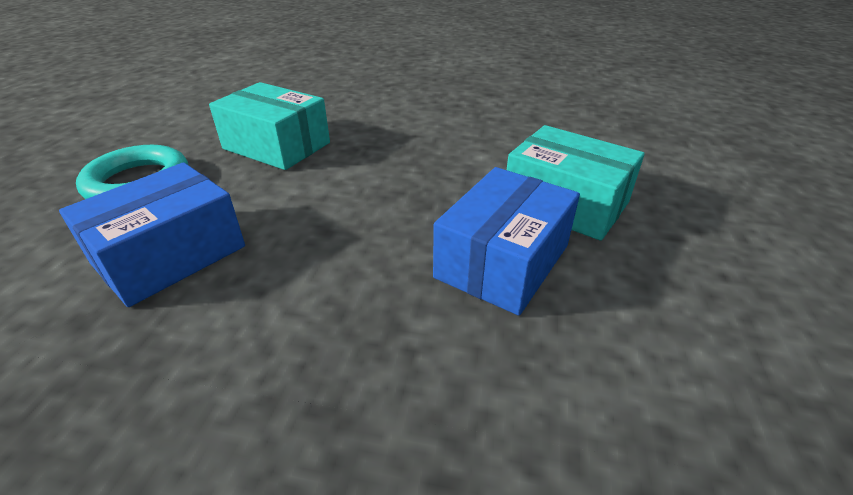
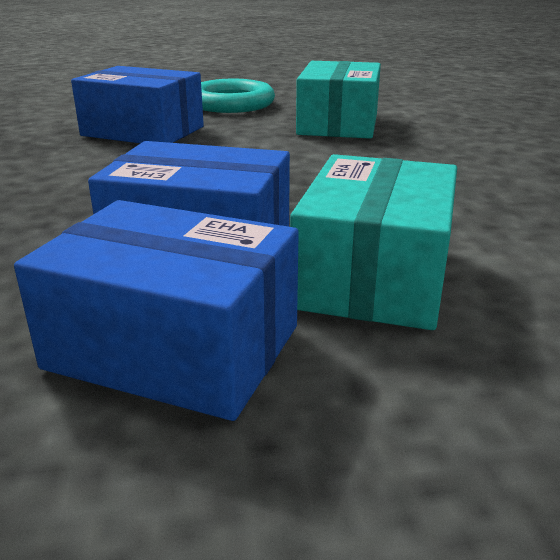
camera: 70 degrees right, 10 degrees down
none -> blue box [14,200,299,421]

